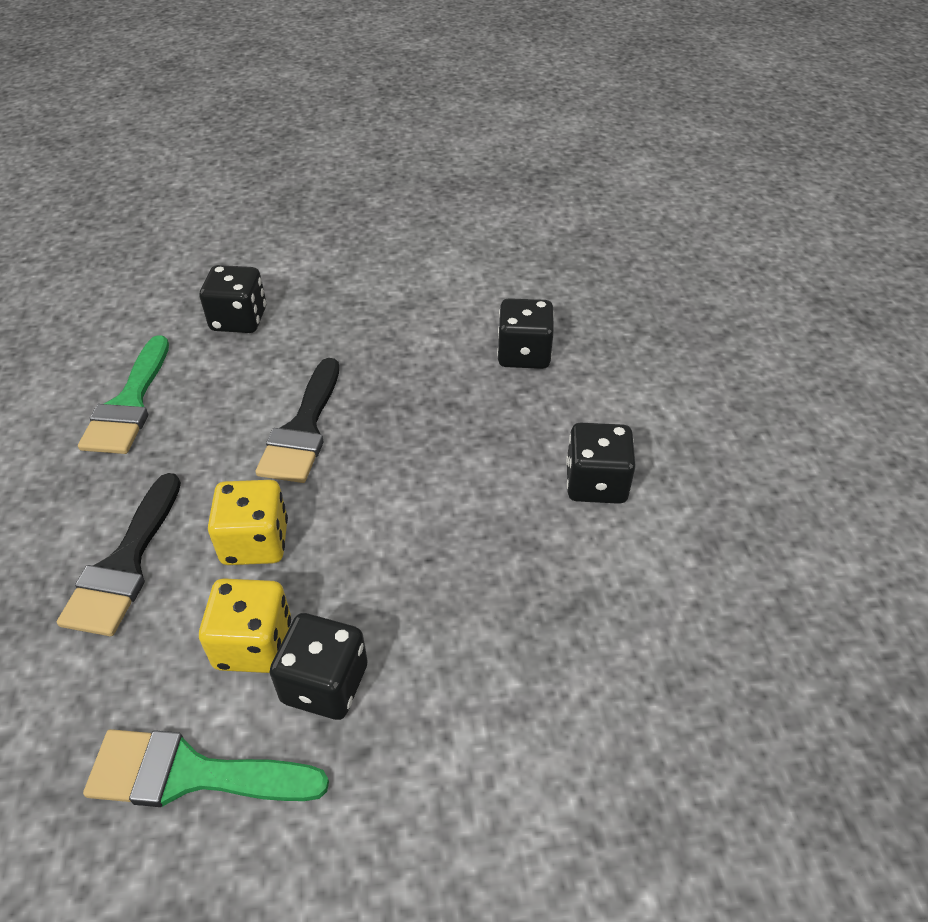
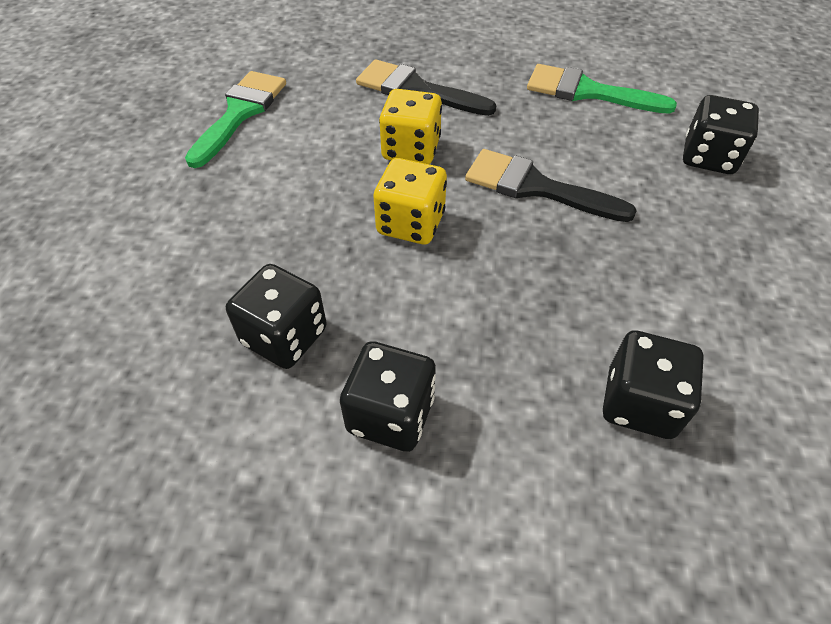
camera: 105 degrees right, 5 degrees up
yellow dice [199,578,291,673] -> yellow dice moved to [373,158,447,244]
black dice [269,613,368,720] -> black dice moved to [226,264,327,369]

